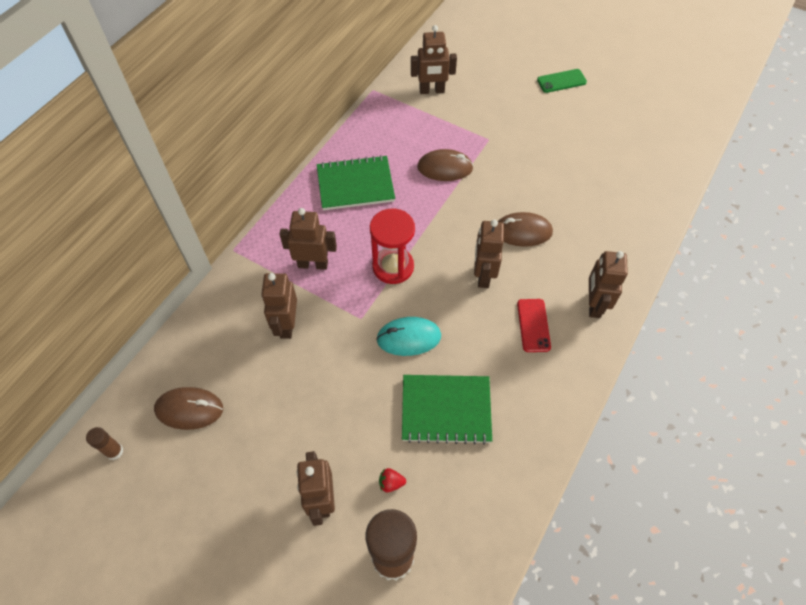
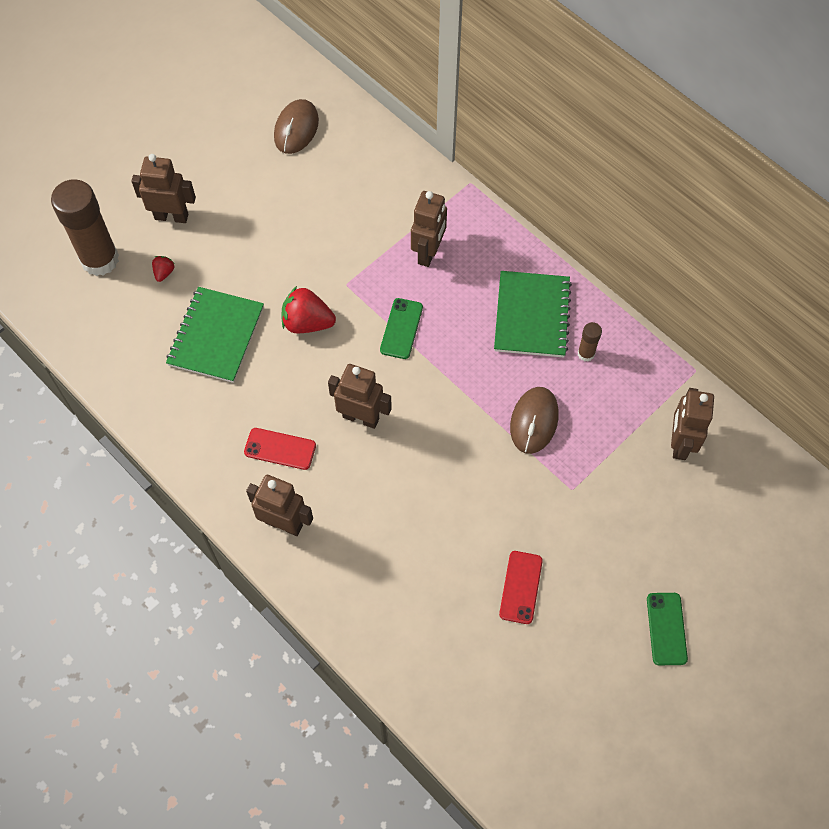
camera: 105 degrees right, 5 degrees up
brown glue stick [86,427,123,460] -> brown glue stick moved to [578,322,602,362]
brown robot [261,273,297,339] -> none
red hourglass [370,208,415,284] -> green phone [380,298,423,359]
turquoise mouse [376,317,441,356] -> red strawberry [281,286,336,333]
brown mouse [498,212,553,247] -> none
none -> red phone [499,551,543,624]

